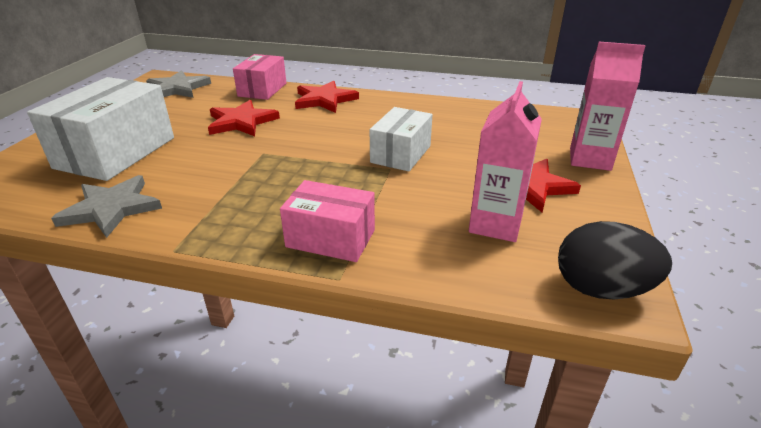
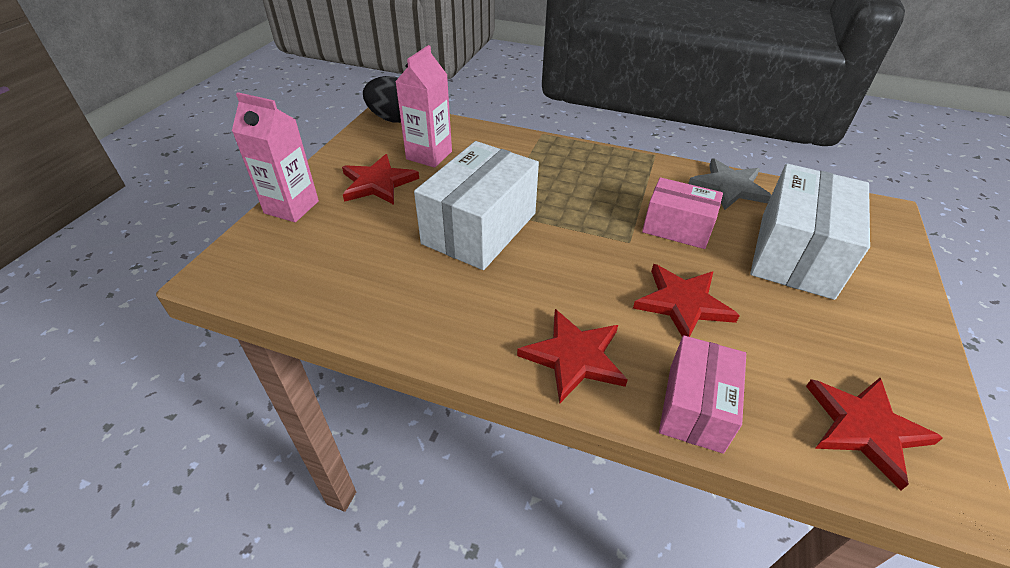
camera: 175 degrees left, 10 degrees up
grey star [146,71,211,98] -> red star [806,378,943,490]
pink box [280,180,375,262] -> pink box moved to [642,177,723,249]
white box [370,107,433,171] -> white box [414,141,539,270], size x1.63

